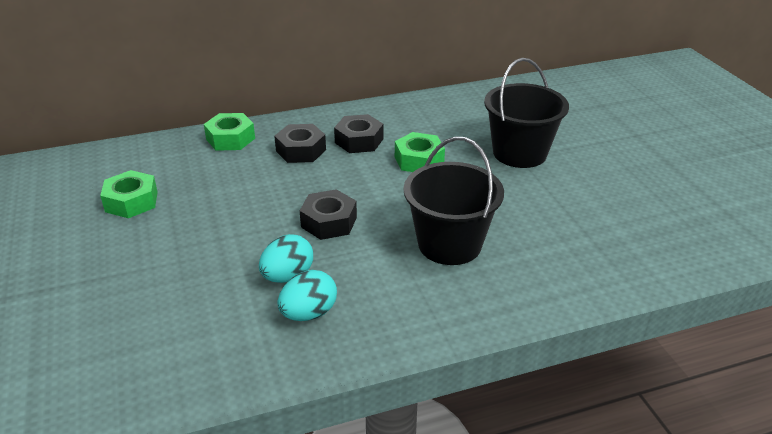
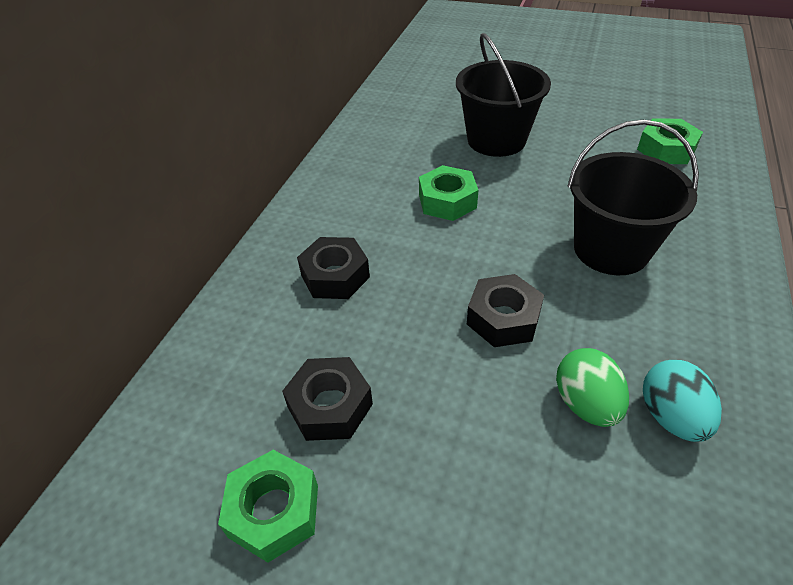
camera: 50 degrees left, 10 degrees up
green nut [204,113,255,151] -> green nut moved to [637,118,703,164]
turquoise egg [259,234,313,283] -> green egg [556,348,629,427]
black nut [334,114,383,153] -> black nut moved to [282,357,373,441]

